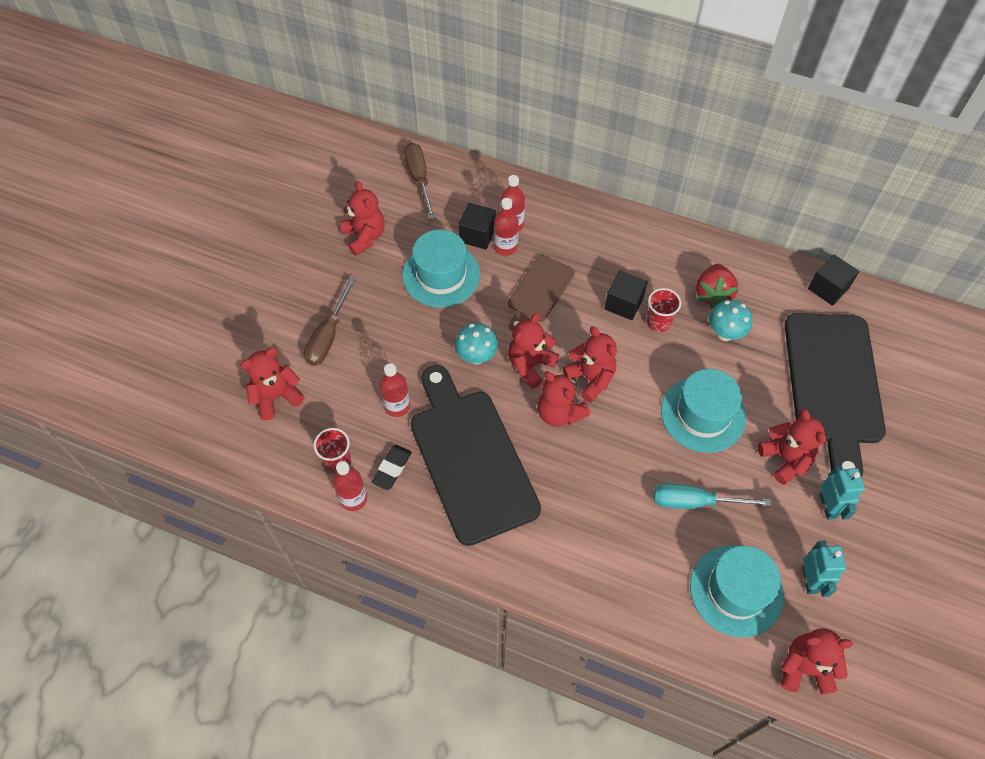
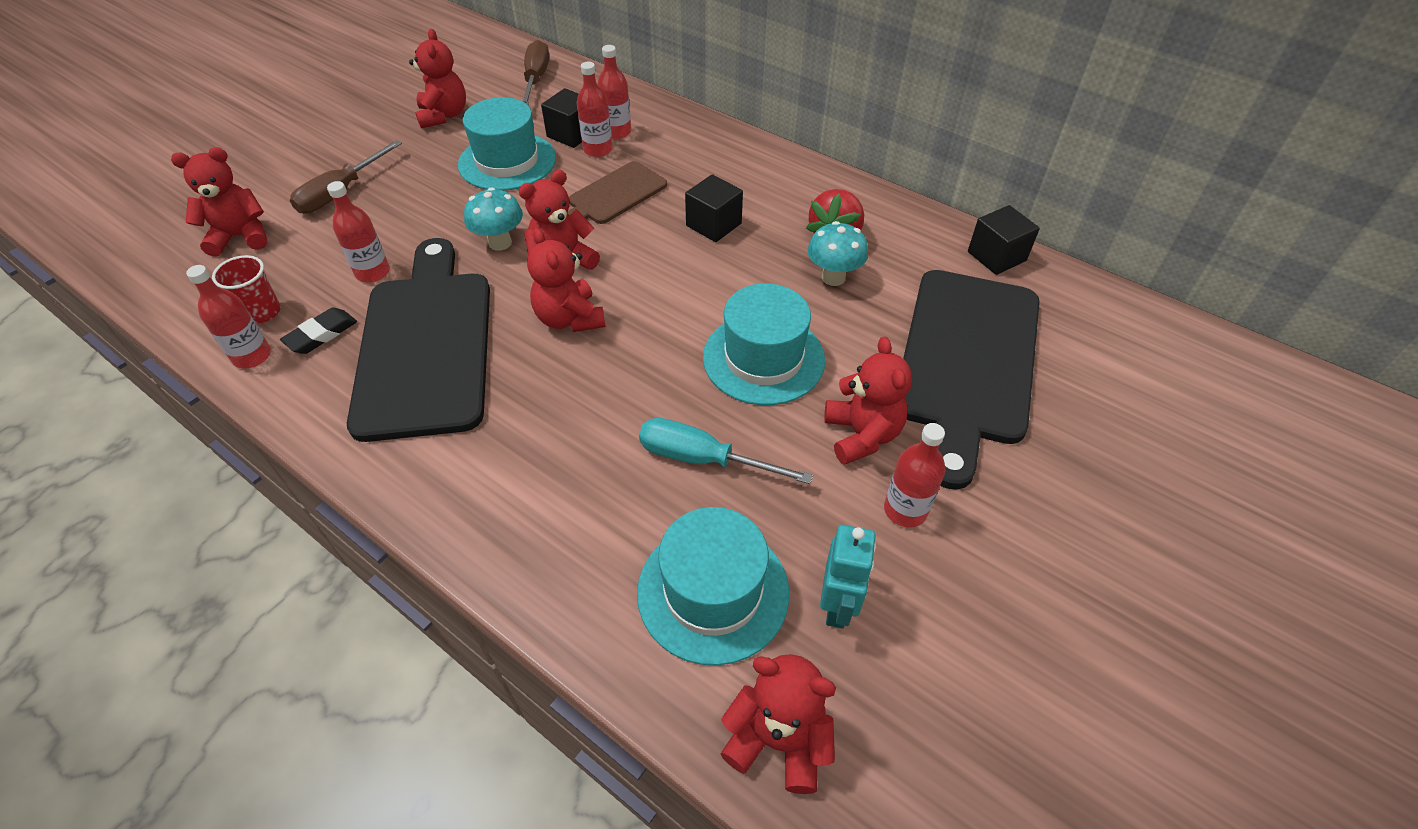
camera: 15 degrees right, 10 degrees down
red teddy bear [563,327,617,403] -> none
red cup [647,288,681,332] -> none
turquoise robot [819,466,865,520] -> red bottle [884,423,945,528]

